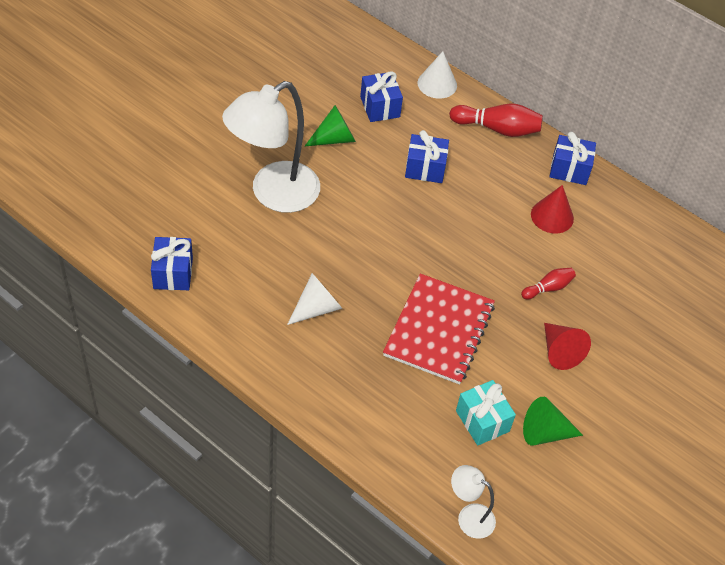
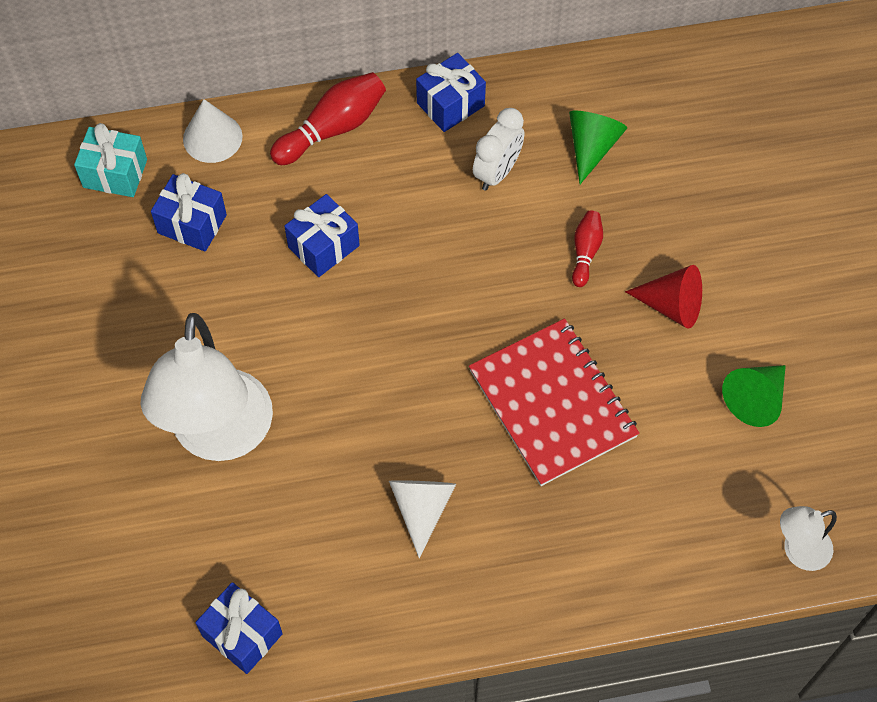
camera: 45 degrees left, 10 degrees up
green cone [305,105,356,146] -> green cone moved to [569,111,627,184]
turquoise gift [456,380,516,446] -> turquoise gift moved to [74,123,147,197]
red cone [531,185,574,234] -> white clock [473,108,524,191]

